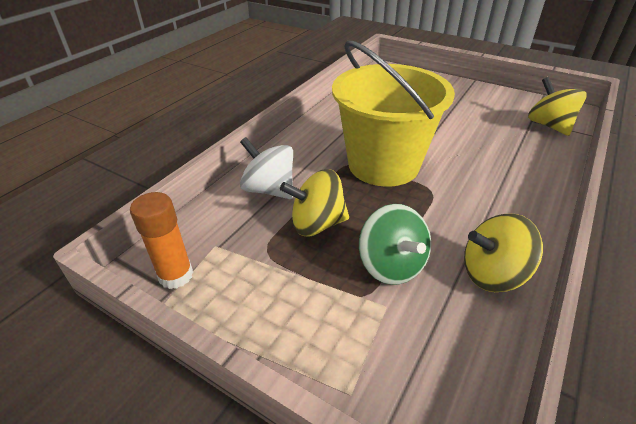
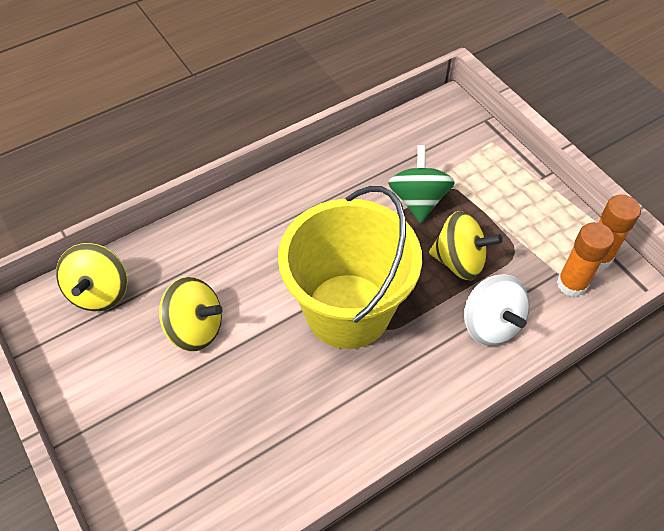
camera: 155 degrees left, 15 degrees up
yellow spinning top [464,214,543,292] -> yellow spinning top moved to [159,277,223,351]
none -> orange glue stick [557,222,614,297]

